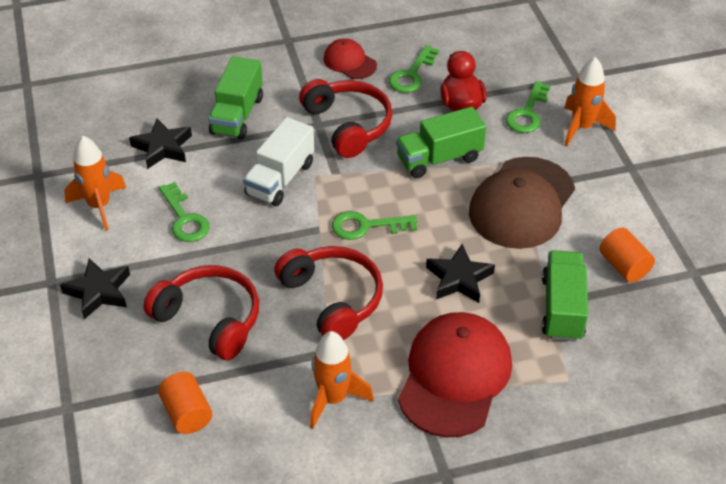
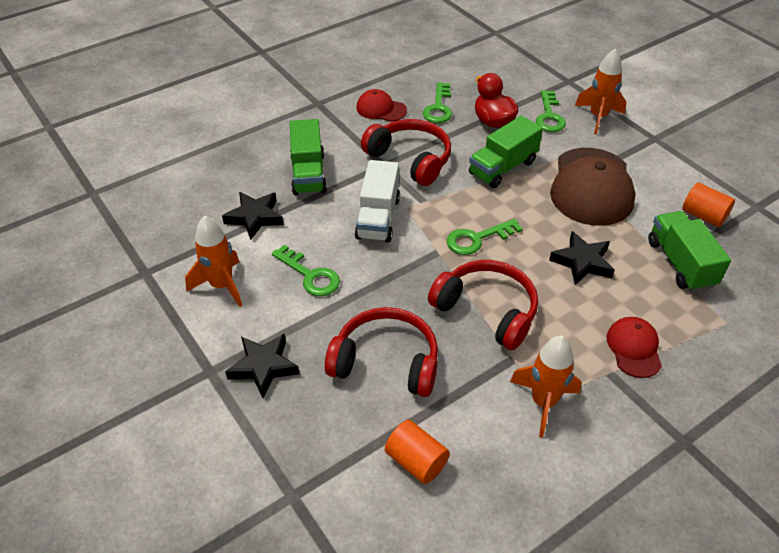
camera: 20 degrees left, 0 degrees up
red cap [398,312,512,438] -> red cap [606,317,662,378], size x0.51

